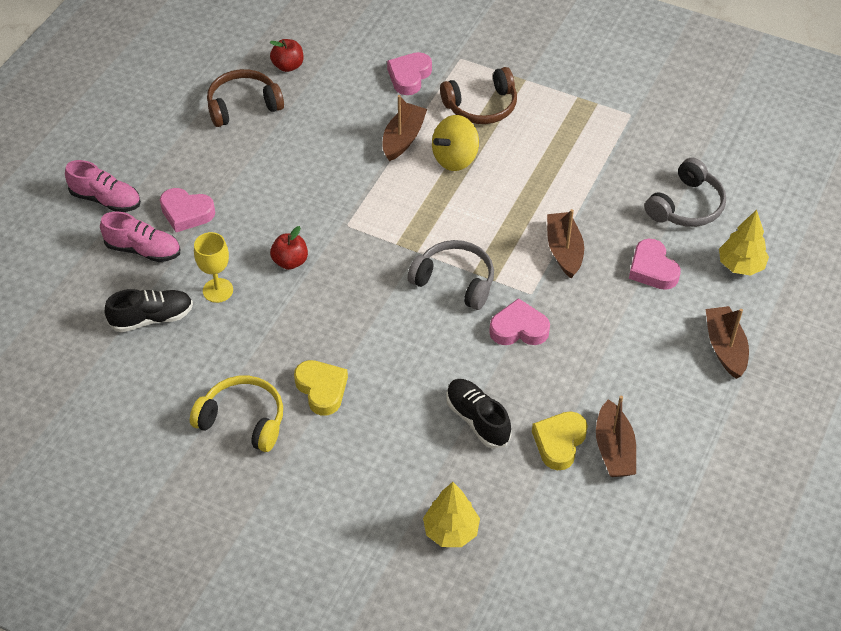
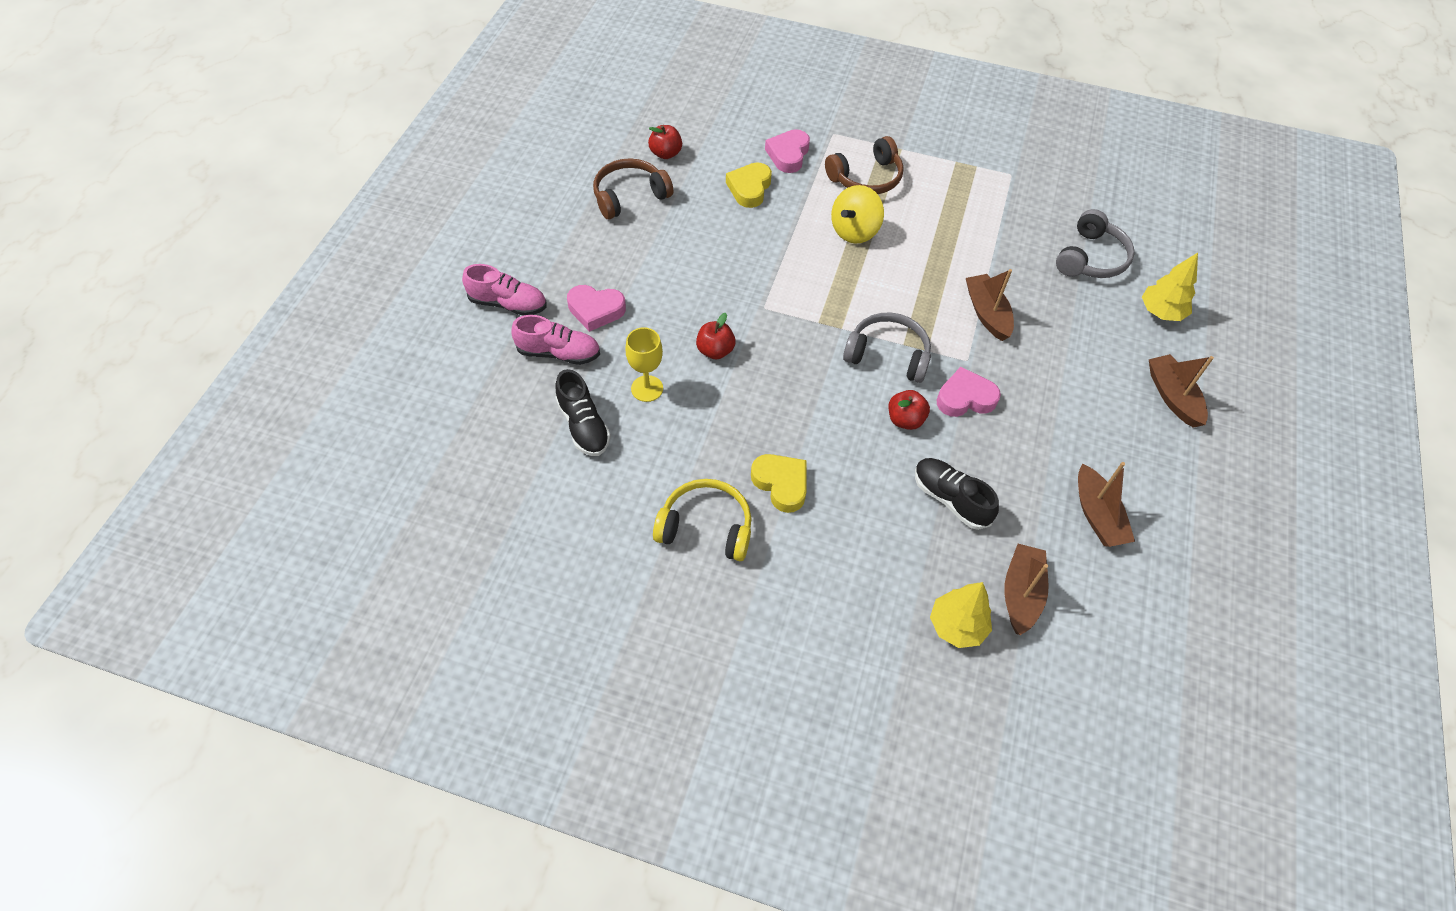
camera: 10 degrees left, 5 degrees up
black shoe [105,289,193,332] -> black shoe turned 90 degrees clockwise [555,369,611,456]
brown boat [382,95,427,161] -> brown boat moved to [1004,544,1049,635]
yellow heart [532,411,588,470] -> yellow heart moved to [726,162,772,208]
pink heart [629,239,681,290] -> none
none -> red apple [889,390,930,430]

